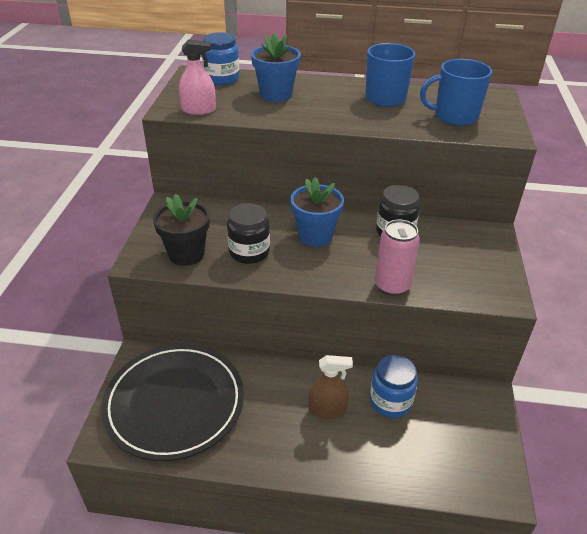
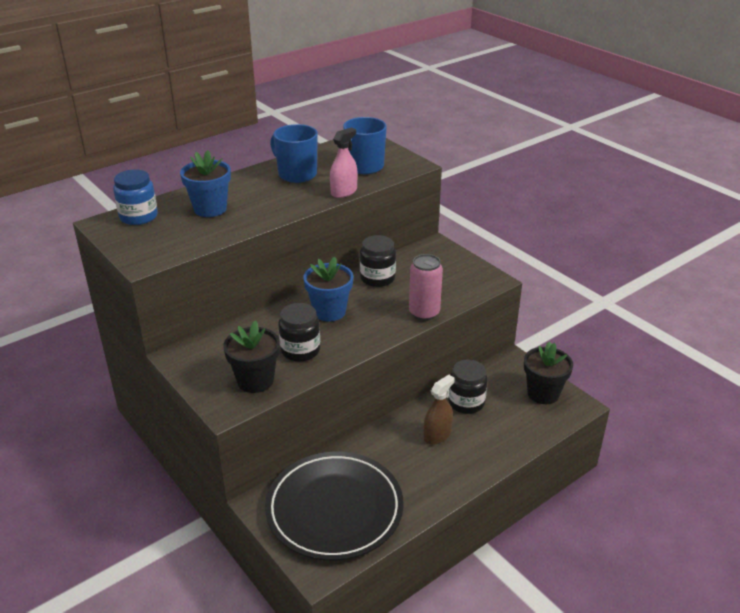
camera: 45 degrees left, 5 degrees down
pink spray bottle [179,39,216,115] -> pink spray bottle moved to [330,128,357,198]
blue jar [370,355,418,418] -> black jar [448,360,487,414]
none -> black flower pot [524,342,573,404]

